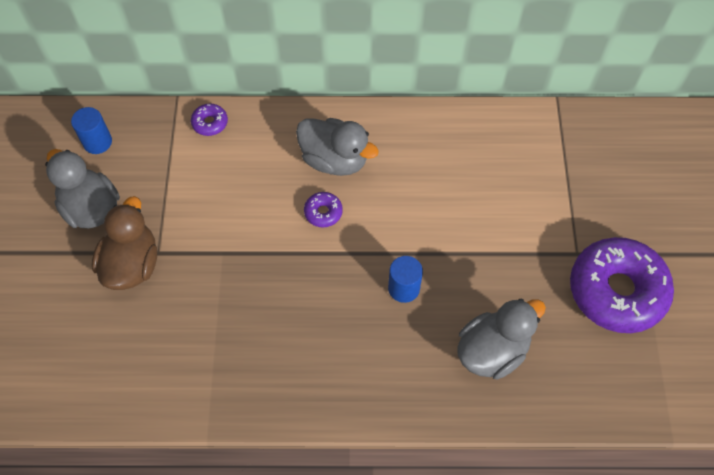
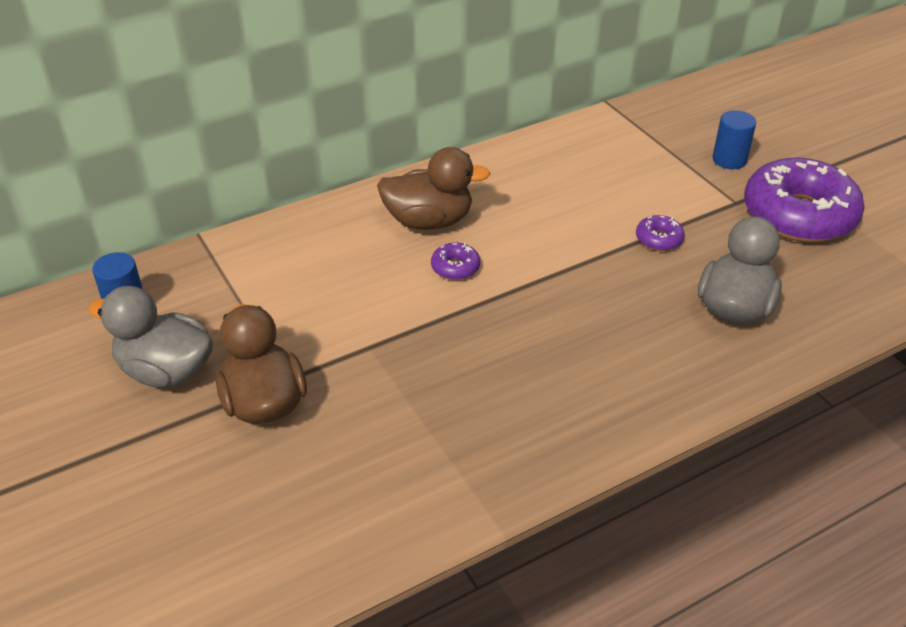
camera: 30 degrees left, 20 degrees down
purple donut [191,103,228,136] -> purple donut moved to [636,215,685,251]
grey duck [296,118,379,176] -> brown duck [377,147,490,230]
blue cylinder [388,256,423,303] -> blue cylinder moved to [713,110,756,169]

